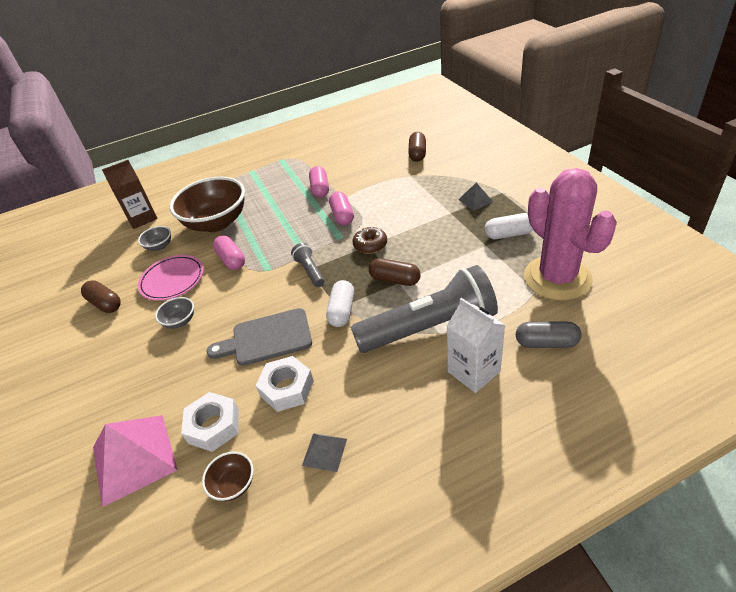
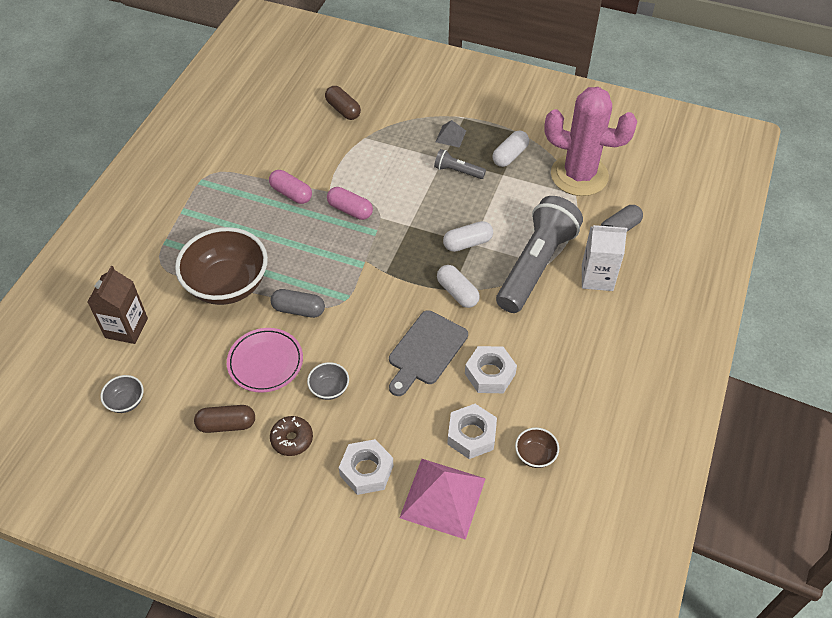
camera: 50 degrees left, 10 degrees up
grey bowl [138,226,171,251] -> grey bowl moved to [101,375,144,413]
pink capsule [213,236,245,270] -> grey capsule [270,289,325,318]
grey flashlight [291,243,325,287] -> grey flashlight moved to [434,149,486,179]
grey pyramid [302,433,347,472] -> none
brown donut [353,226,387,254] -> brown donut moved to [270,416,313,456]
brown capsule [369,258,421,286] -> white capsule [443,221,493,252]
none -> white nut [339,439,393,495]

